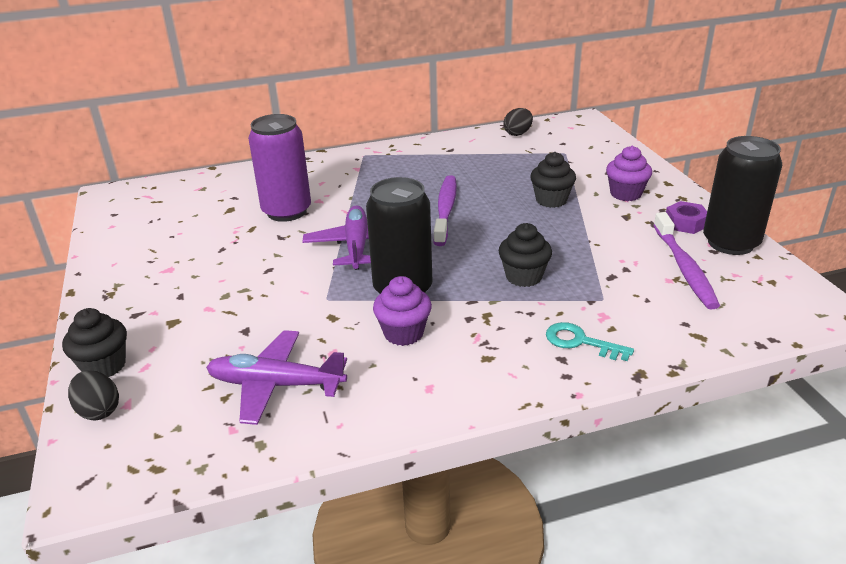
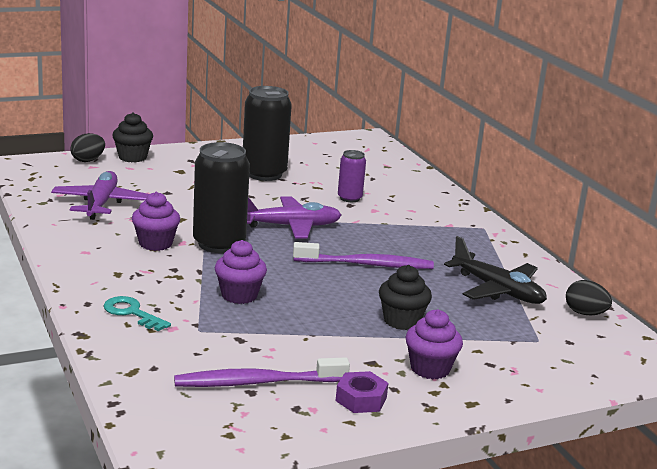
camera: 80 degrees right, 10 degrees down
purple can [248,114,311,222] -> purple can [338,150,366,202], size x0.54
black cupcake [499,223,552,287] -> purple cupcake [215,240,267,304]
turquoise key [546,322,634,361] -> turquoise key turned 75 degrees counterclockwise [104,296,171,331]
black can [703,136,782,255] -> black can moved to [243,86,292,181]
none -> black plane [444,236,547,304]

